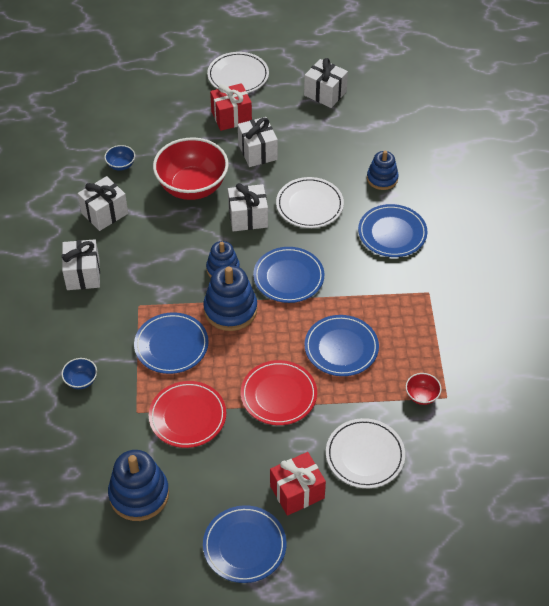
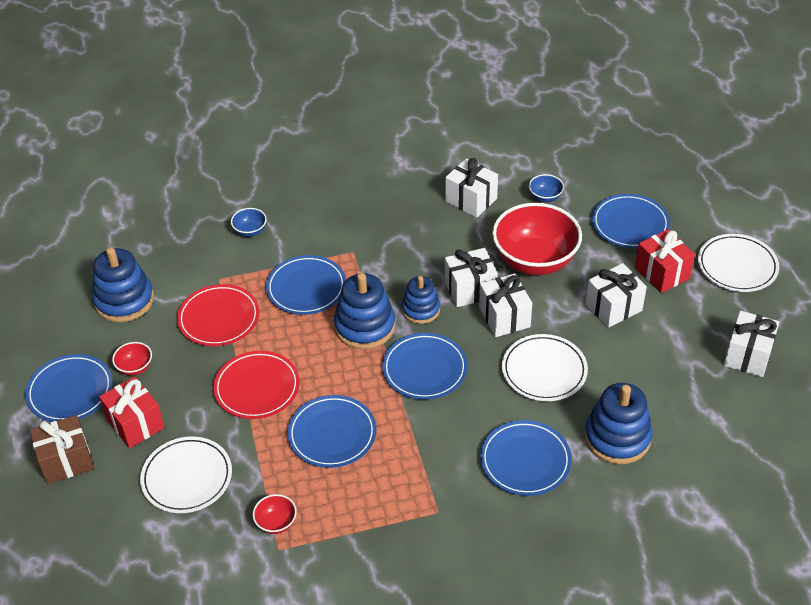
camera: 80 degrees right, 5 degrees down
white gift [62,239,100,290] -> white gift moved to [445,248,498,307]
blue stacking toy [367,151,399,190] -> blue stacking toy [584,383,652,464], size x1.56
none -> brown gift [30,415,94,484]
none -> red bowl [112,342,152,376]
none -> blue plate [592,194,670,248]

